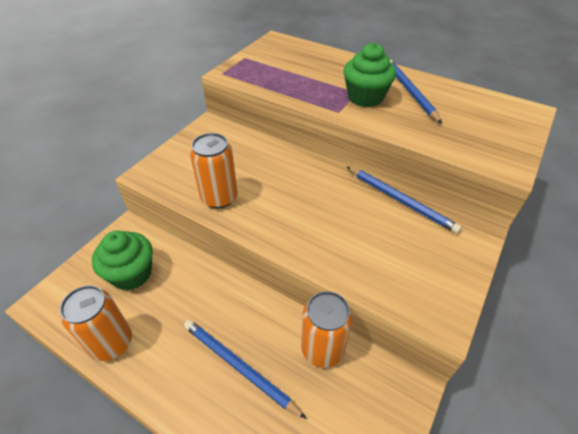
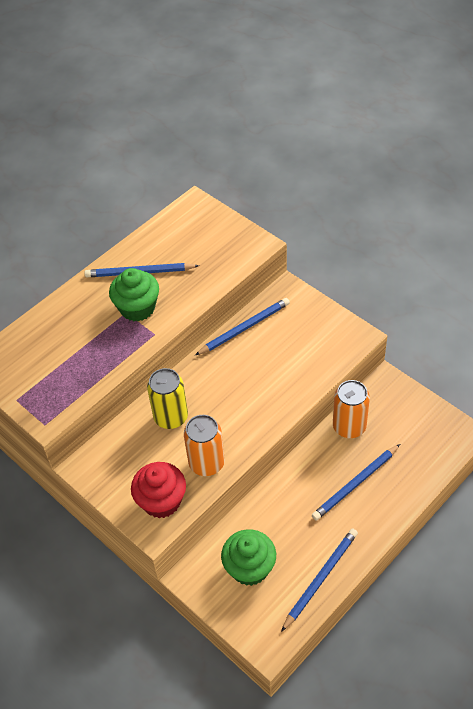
camera: 75 degrees left, 5 degrees up
orange can [60,285,132,361] -> blue pencil [281,529,358,632]
none -> red cupcake [131,462,186,518]
none -> yellow can [147,368,188,429]

